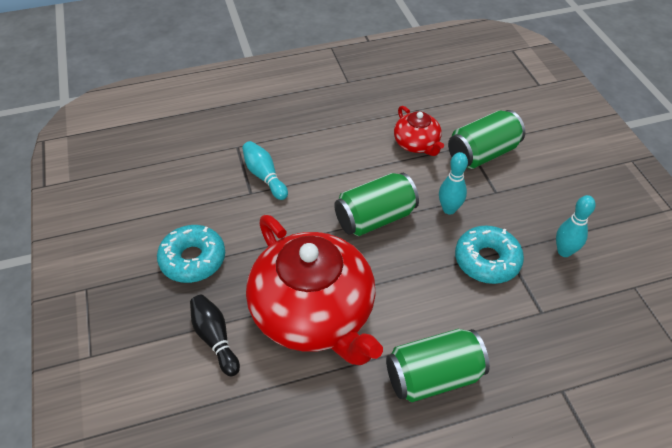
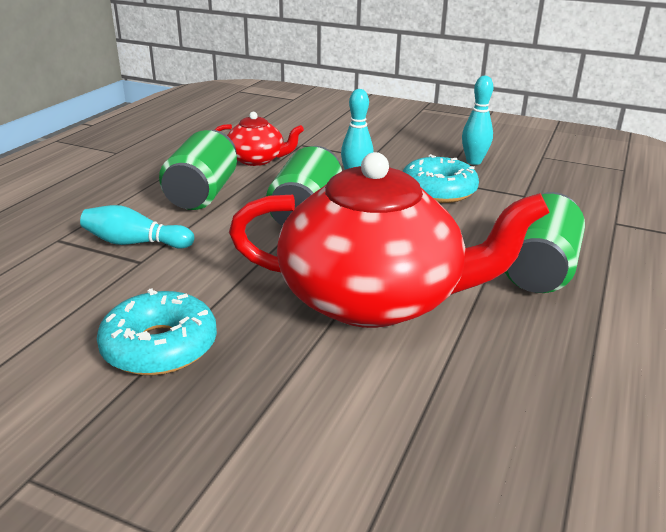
camera: 50 degrees left, 20 degrees down
black bowling pin [190,295,240,376] -> none
green can [448,110,525,169] -> green can moved to [159,130,237,210]

